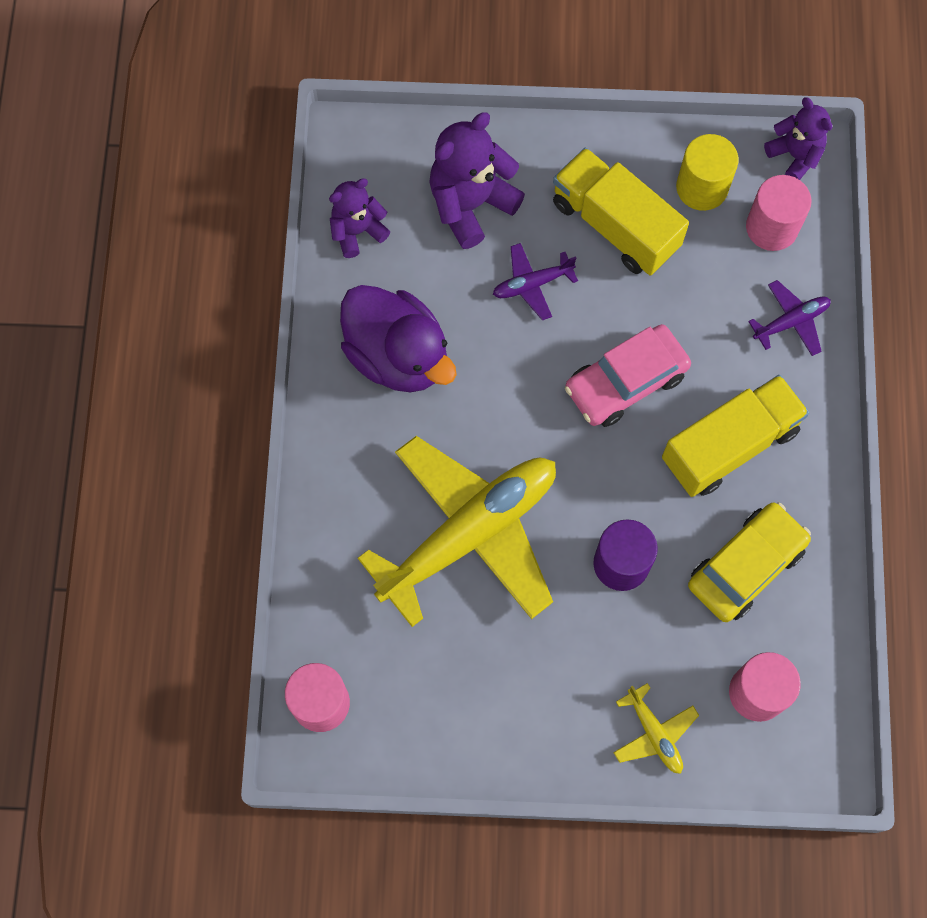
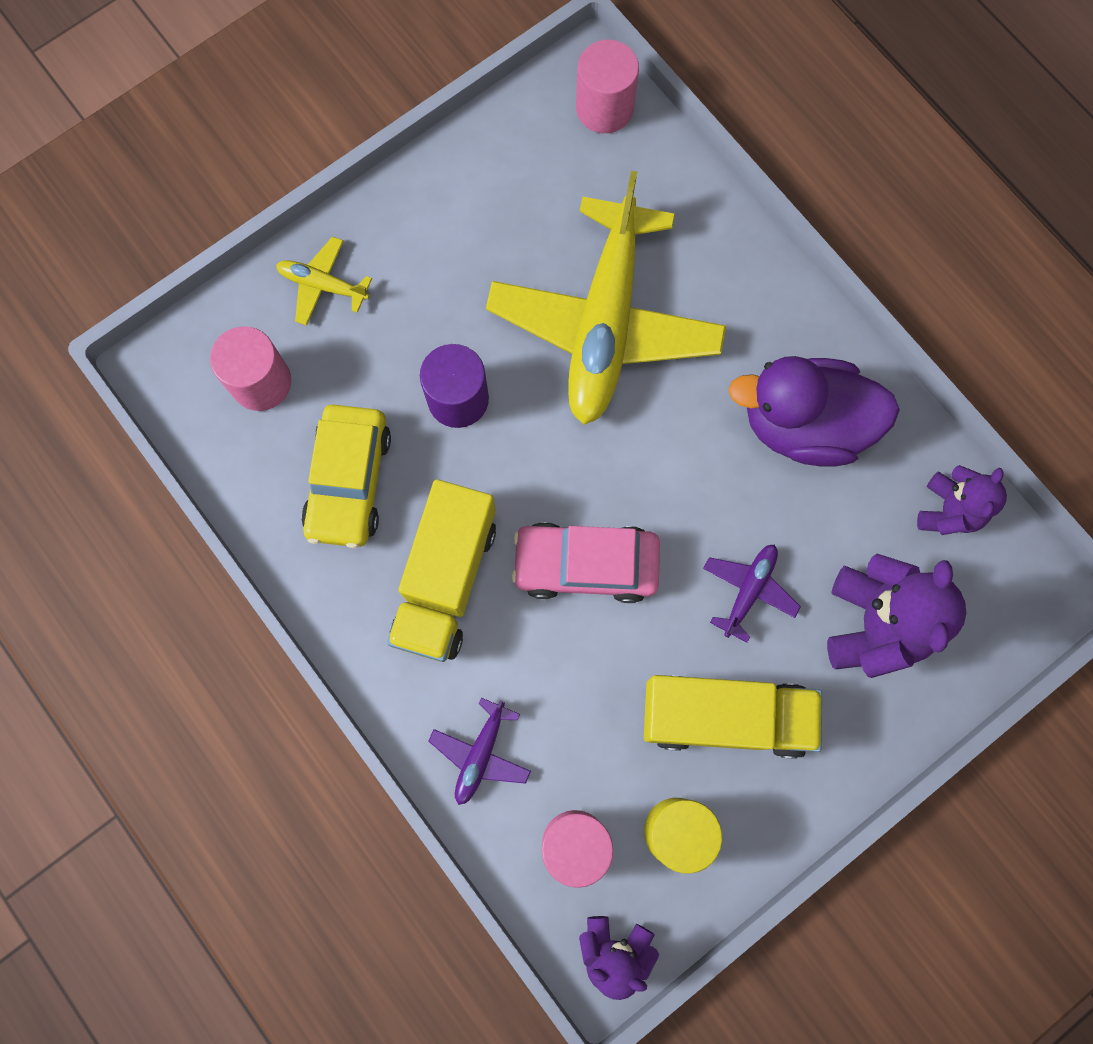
camera: 140 degrees right, 5 degrees up
pink car [565,324,691,427] -> pink car turned 105 degrees counterclockwise [511,522,660,603]

